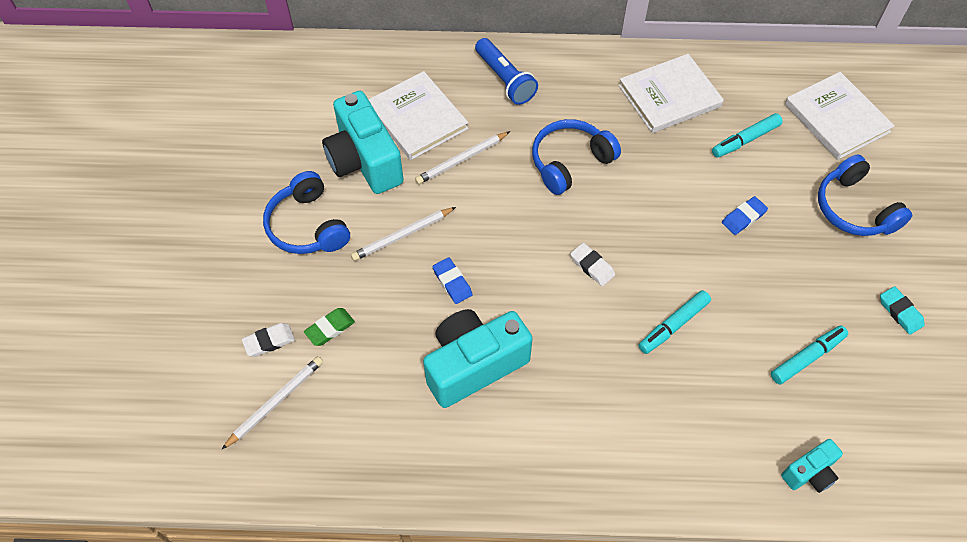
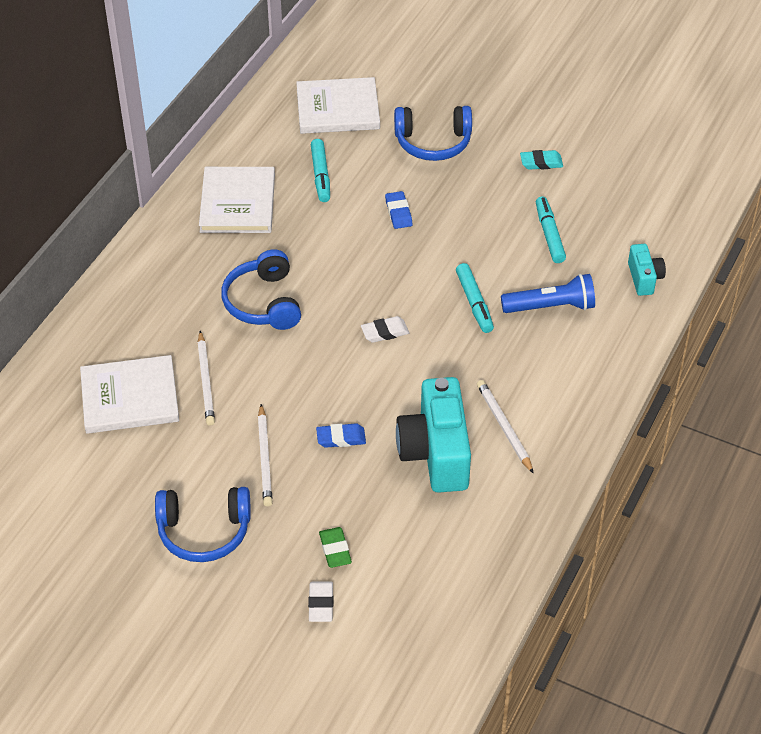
camera: 65 degrees left, 10 degrees down
white pencil [221,356,323,450] -> white pencil moved to [477,380,534,474]
turquoise camera [322,91,404,194] -> none
blue flashlight [475,38,538,105] -> blue flashlight moved to [501,274,595,313]

